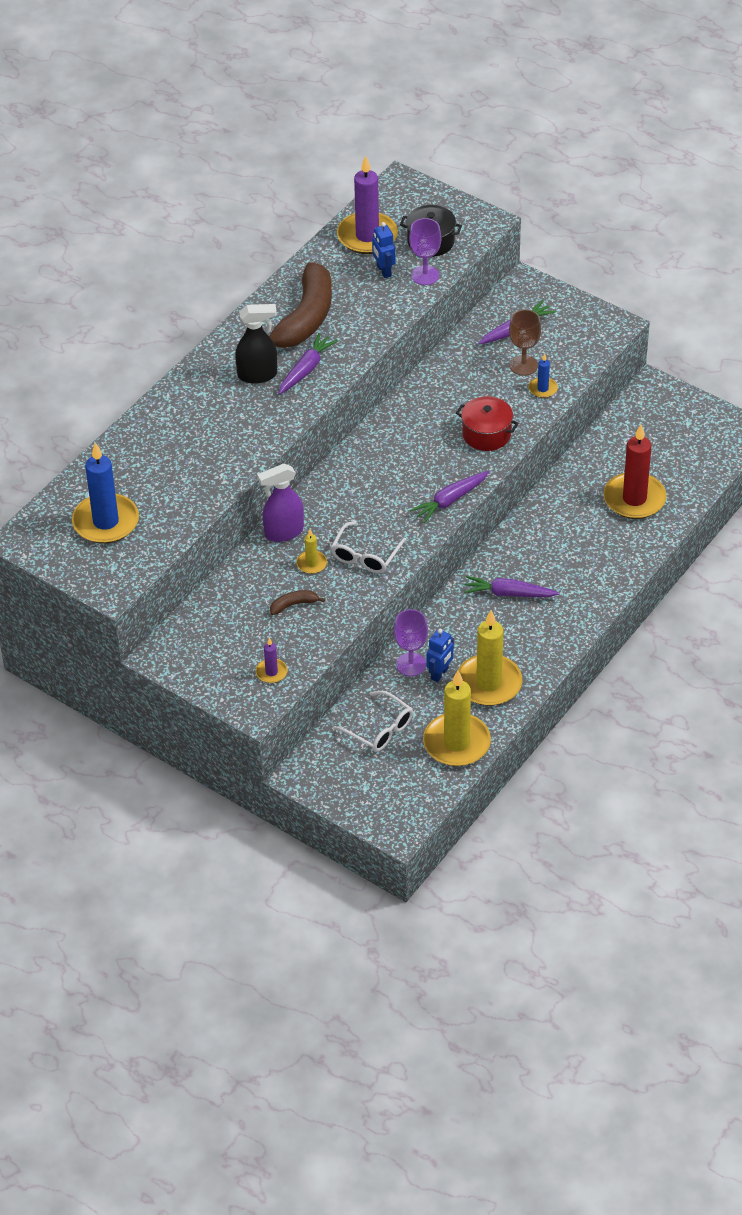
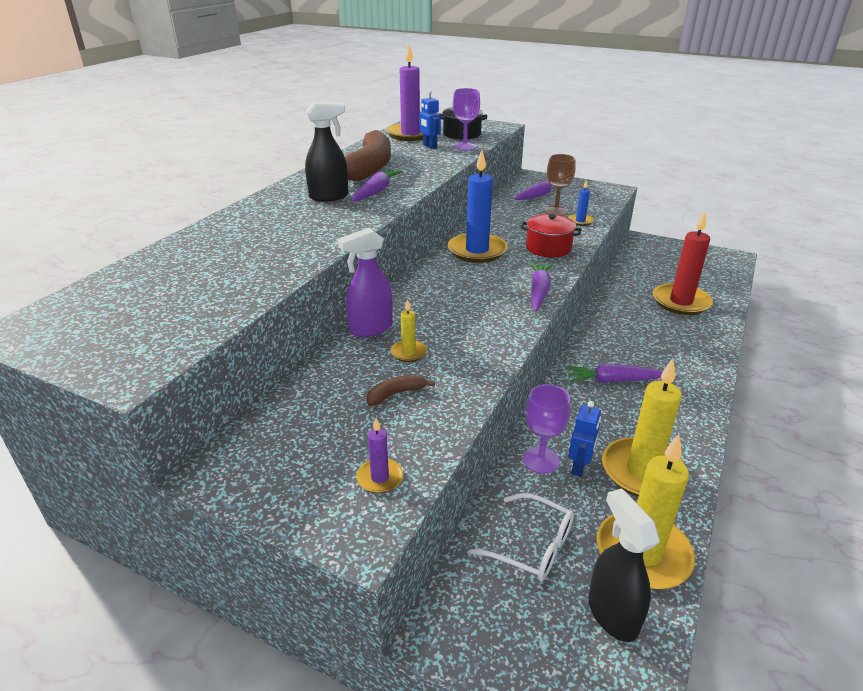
camera: 10 degrees left, 15 degrees down
blue candle [72,442,139,544] -> blue candle moved to [448,150,508,263]
white glasses [331,521,406,573] -> none
purple carrot [410,471,489,523] -> purple carrot turned 150 degrees clockwise [531,262,553,311]
none -> black spray bottle [589,488,660,642]

